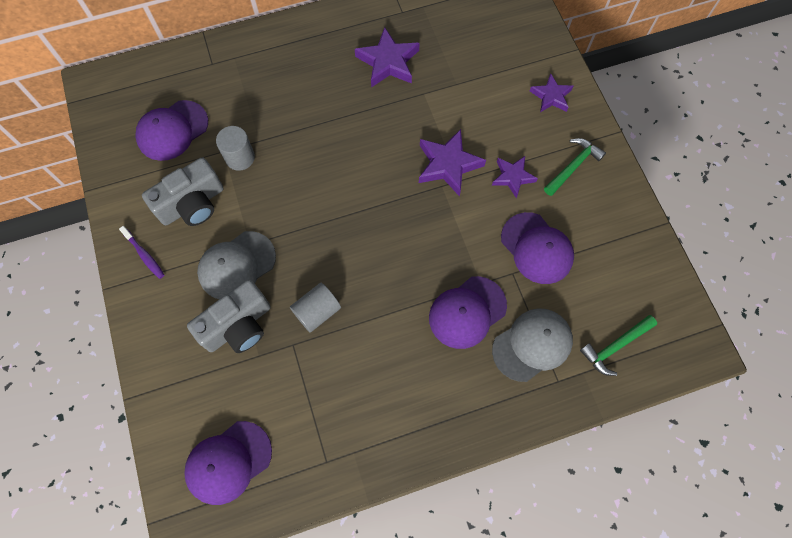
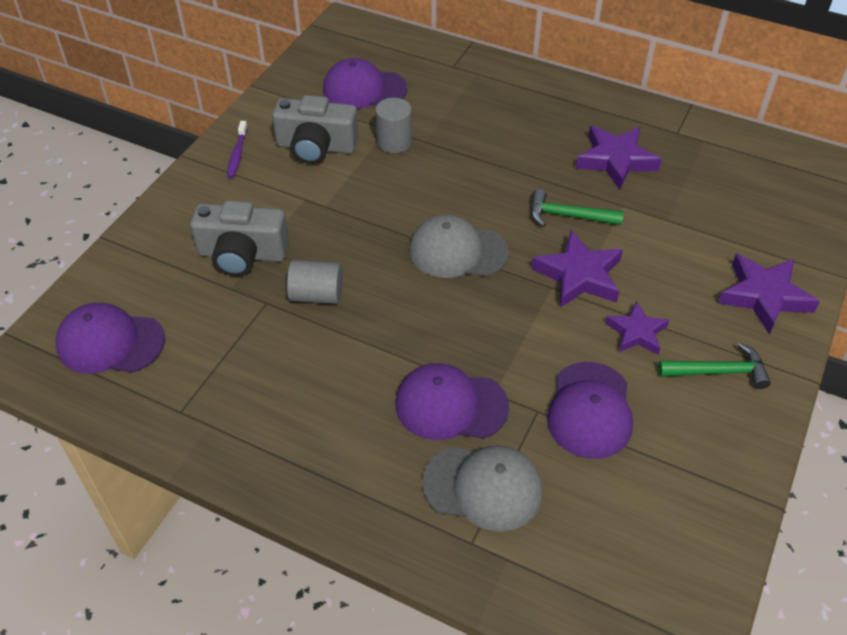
camera: 45 degrees right, 20 degrees down
grey cap [197,231,276,299] -> grey cap moved to [409,215,509,278]
purple star [530,73,573,112] -> purple star [718,254,820,334], size x1.55
green hammer [580,315,657,376] -> green hammer moved to [531,189,624,227]

